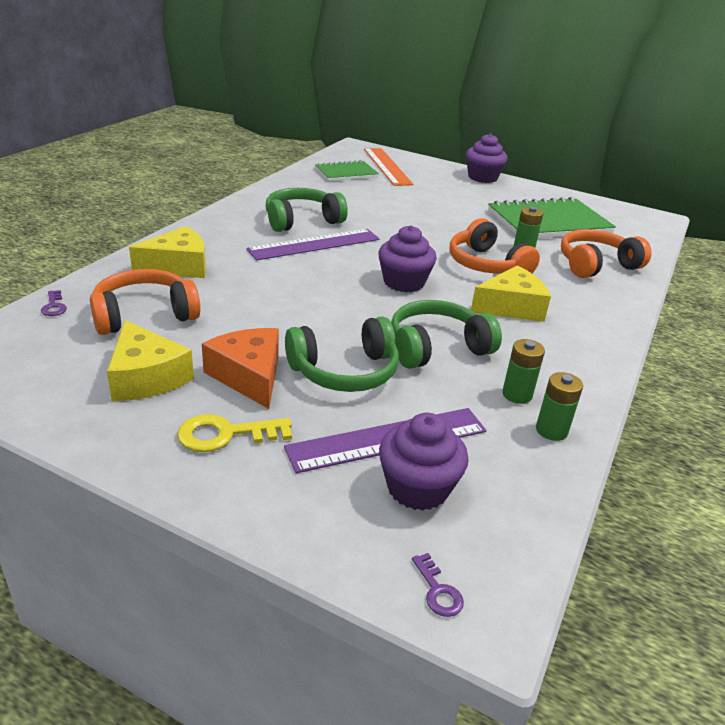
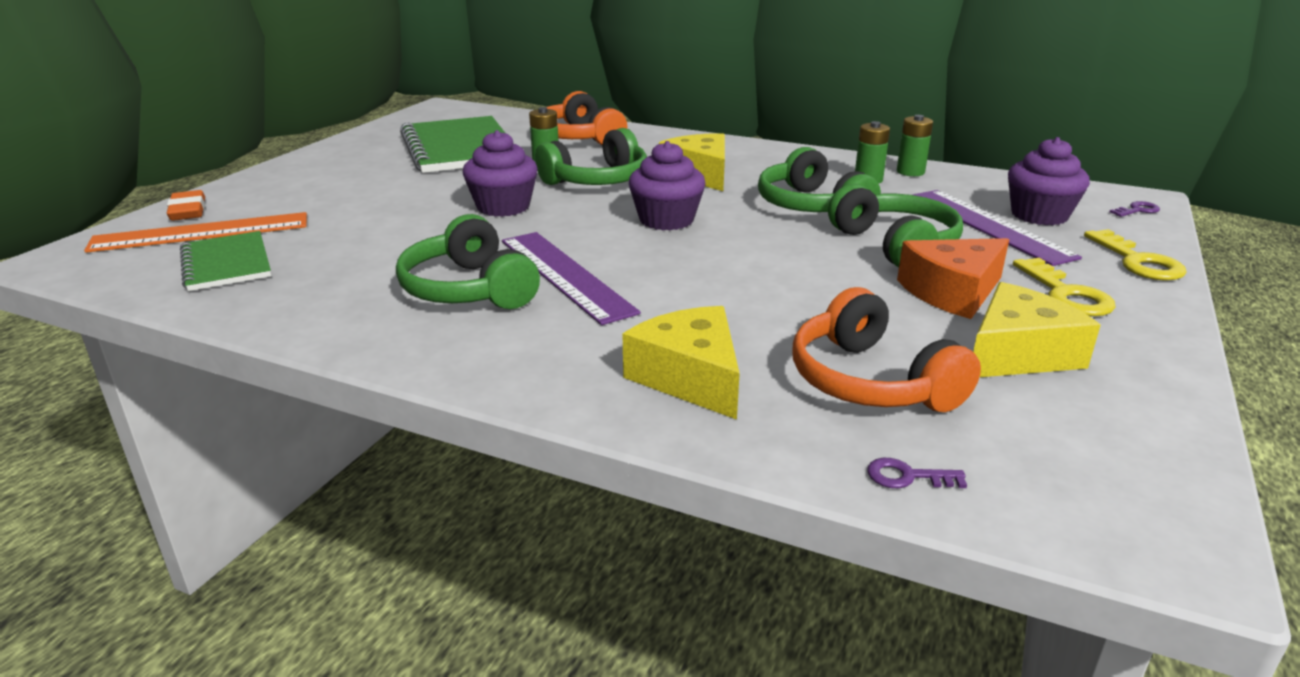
camera: 90 degrees left, 5 degrees down
purple key [41,290,67,316] -> purple key turned 150 degrees counterclockwise [867,458,967,488]
orange headphones [450,218,540,273] -> green headphones [535,128,647,185]
purple cupcake [466,134,508,183] -> purple cupcake moved to [463,130,538,217]
none -> orange eraser [167,190,205,221]
none -> yellow key [1084,229,1187,281]

